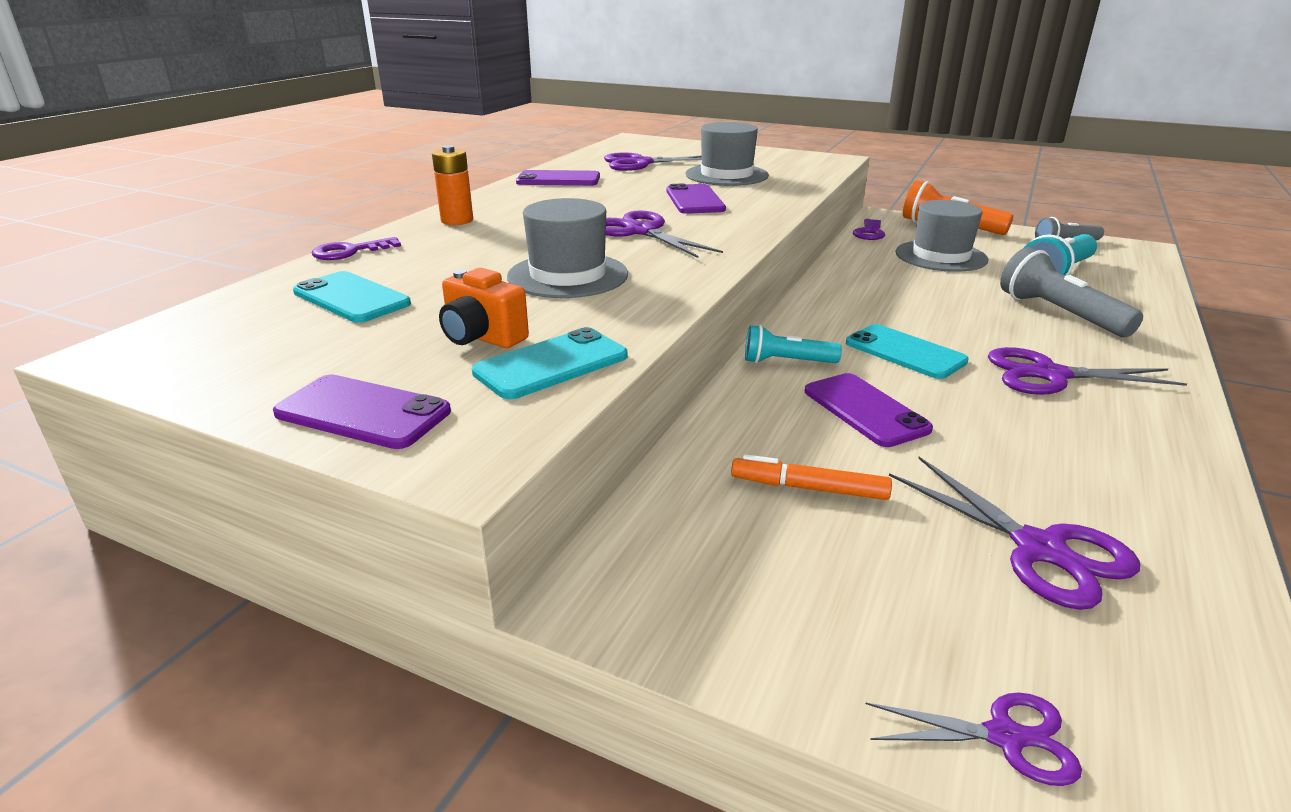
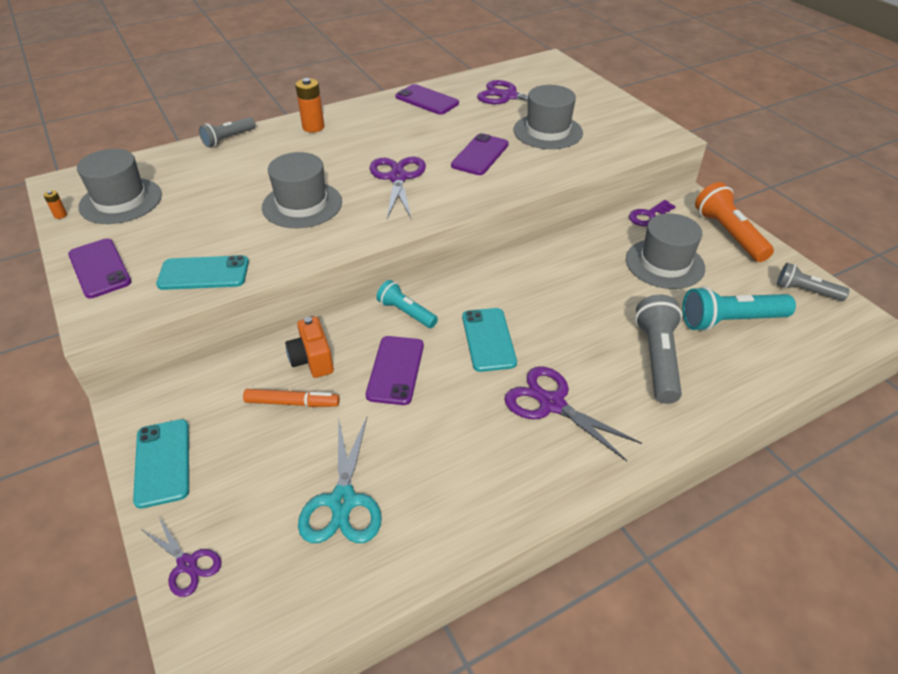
camera: 35 degrees right, 15 degrees up
turquoise phone [293,271,411,323] -> turquoise phone moved to [133,419,189,509]
purple key [312,237,401,260] -> grey flashlight [199,117,256,147]
orange camera [439,268,529,348] -> orange camera moved to [285,317,334,378]
orange marker [731,454,892,500] -> orange marker turned 135 degrees clockwise [243,389,340,407]
purple scissors [889,457,1140,610] -> turquoise scissors [298,417,382,543]
none -> orange battery [44,190,67,219]
none -> grey hat [77,149,162,224]

